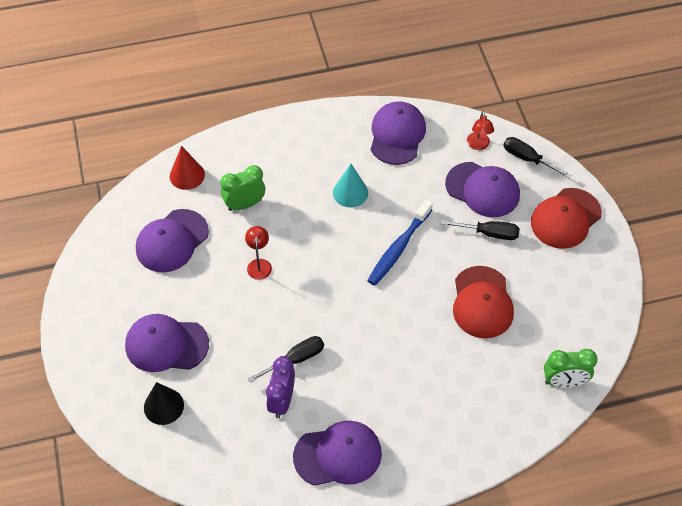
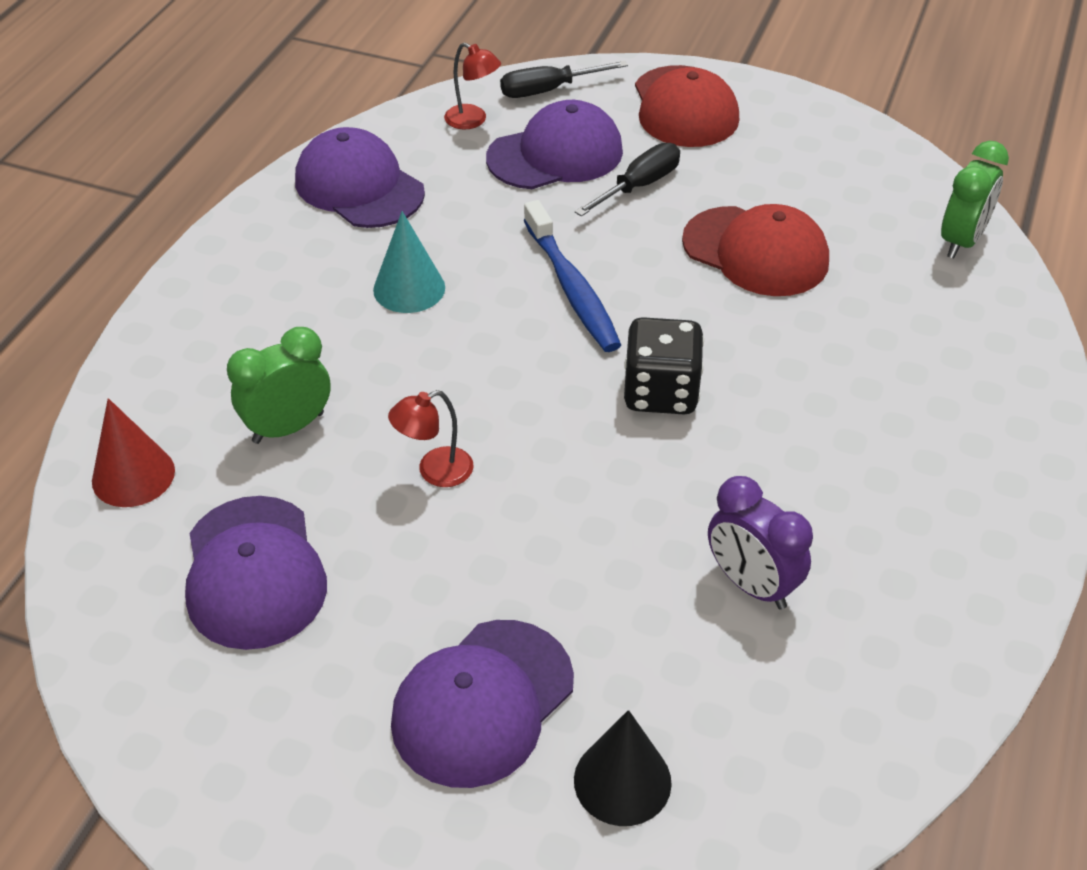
camera: 55 degrees left, 10 degrees down
green clock [220,165,265,211] -> green clock turned 45 degrees clockwise [227,327,331,444]
red lamp [245,226,272,280] -> red lamp turned 60 degrees counterclockwise [388,390,474,487]
black screwdriver [248,336,324,383] -> none
purple cap [293,421,382,486] -> none
none -> black dice [624,317,704,414]

